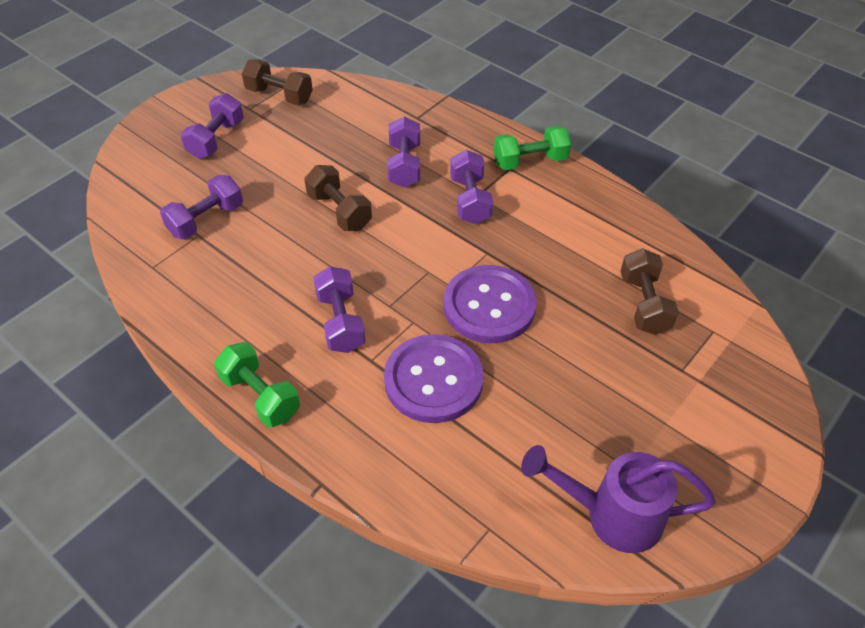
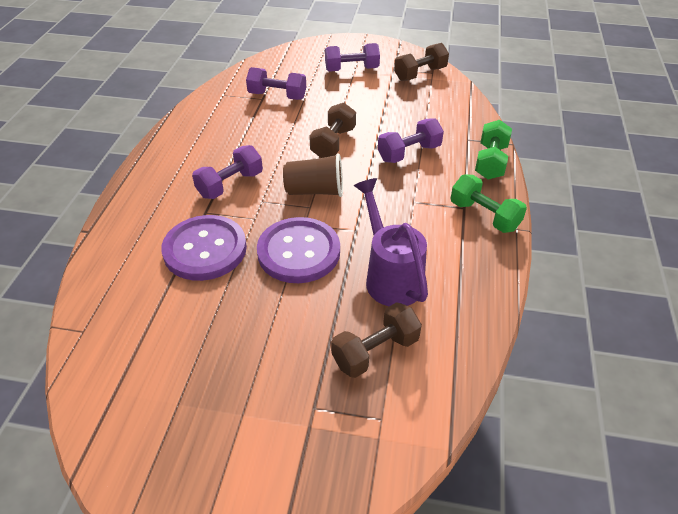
camera: 60 degrees right, 5 degrees down
green dumbbell [214,342,300,427] -> green dumbbell moved to [475,120,512,179]
brown dumbbell [242,59,313,105] -> brown dumbbell turned 60 degrees clockwise [394,43,449,81]
purple dumbbell [450,150,493,224] -> none
purple watering can [521,445,716,553] -> purple watering can moved to [354,178,428,306]
none -> brown cup [283,153,343,197]

